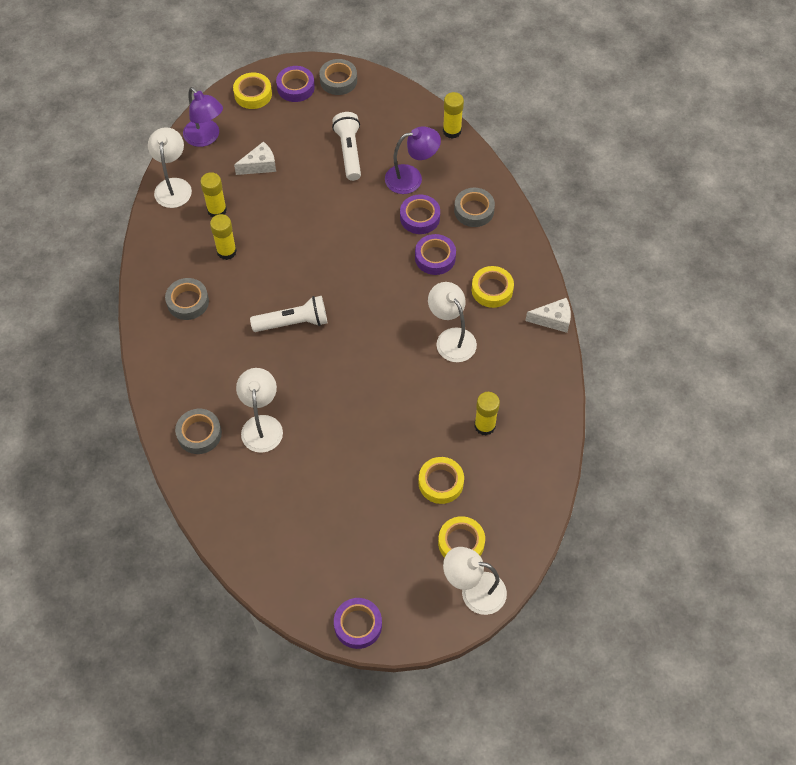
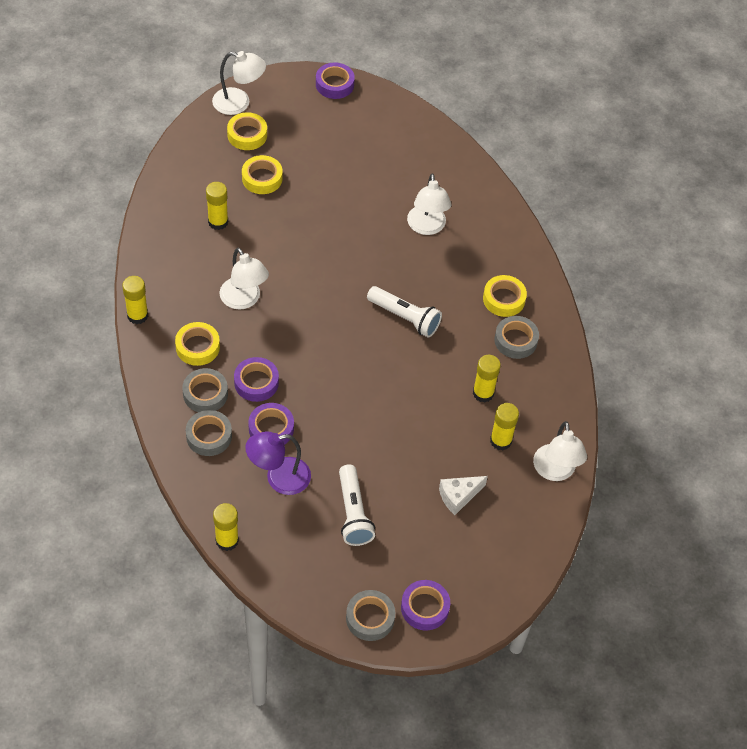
camera: 175 degrees right, 5 degrees down
grey tape [175,409,222,454] -> grey tape moved to [182,368,228,412]
purple lamp [183,87,223,147] -> none
yellow tape [233,73,272,109] -> yellow tape moved to [483,275,527,317]
white flashlight [250,296,327,332] -> white flashlight turned 135 degrees counterclockwise [367,286,442,338]
white cheese [525,298,571,333] -> yellow glue stick [122,276,148,324]

